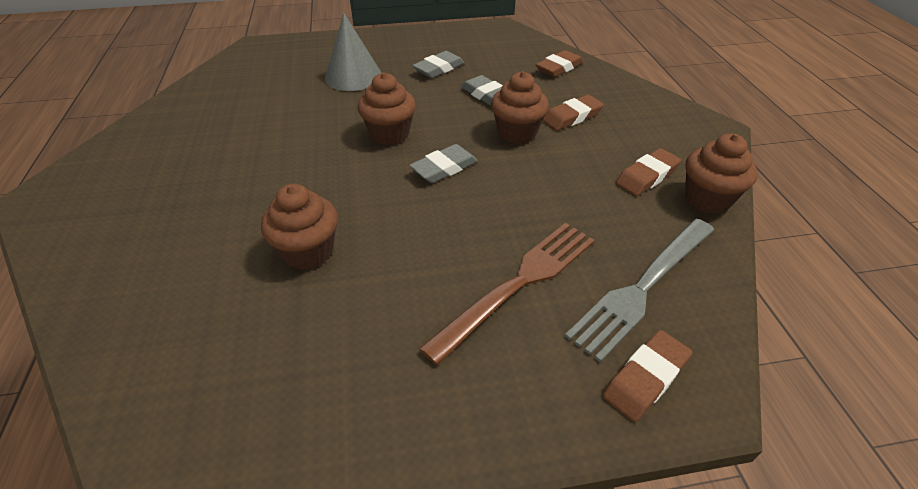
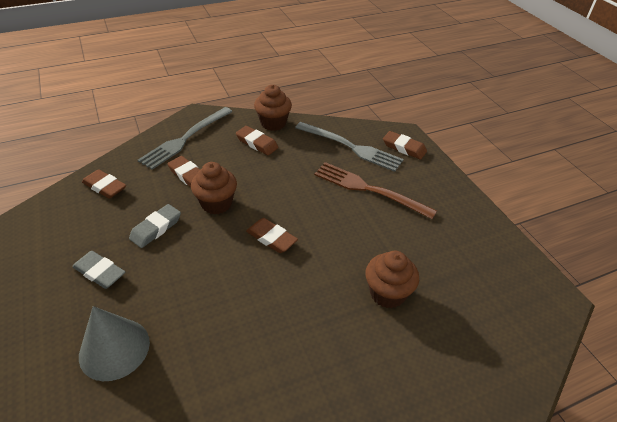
camera: 105 degrees left, 0 degrees up
brown cupcake [358,72,416,146] -> none
grey eraser [409,144,478,183] -> brown eraser [246,218,298,253]
none -> grey fork [138,107,233,170]

